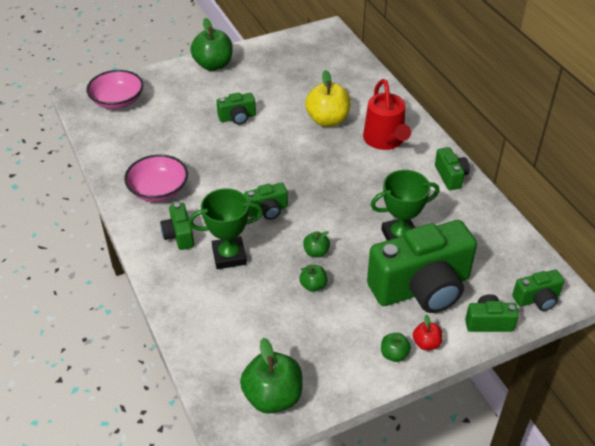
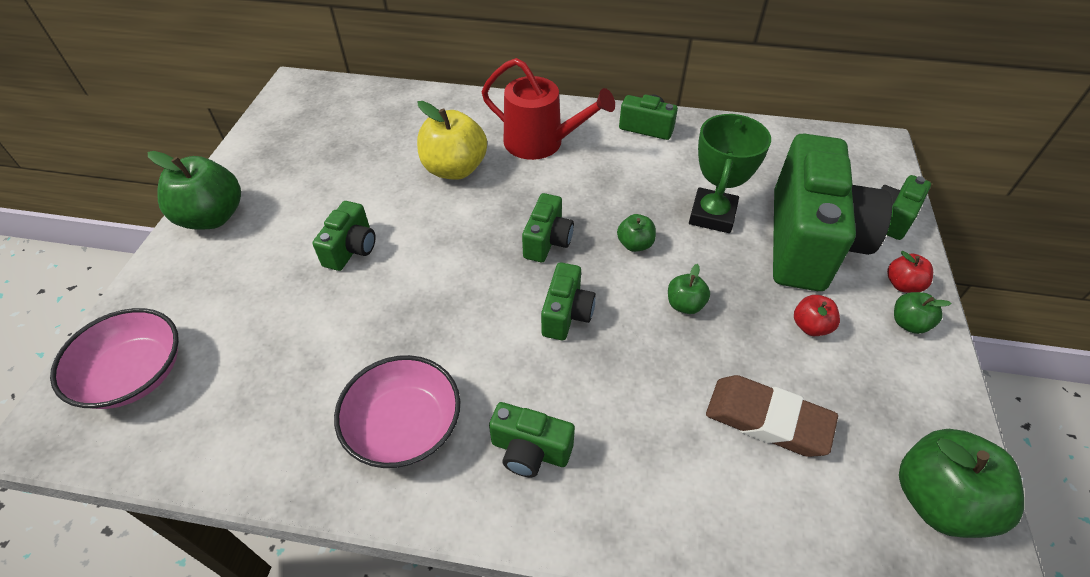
camera: 55 degrees left, 5 degrees up
green trophy [188,188,263,269] -> none
green apple [300,265,327,292] -> green apple moved to [617,214,656,252]
green camera [512,270,564,311] -> green camera moved to [522,193,574,262]
none -> brown eraser [706,375,838,457]
none -> red apple [794,295,840,336]

